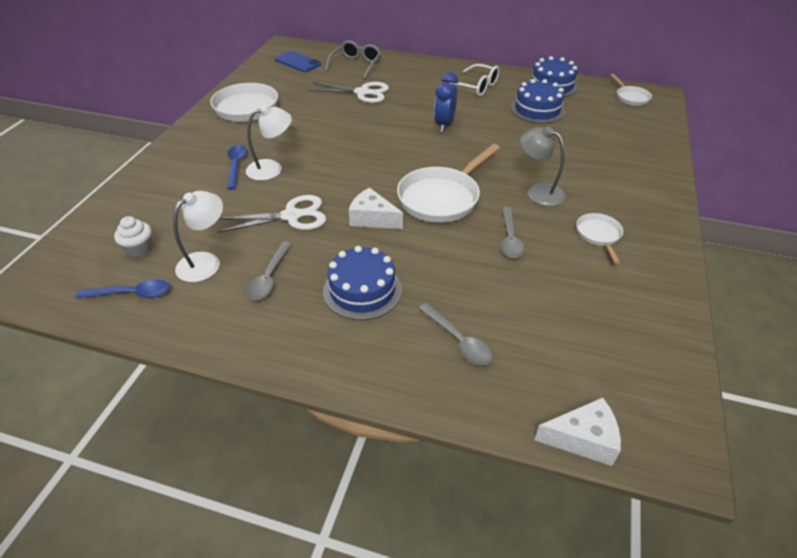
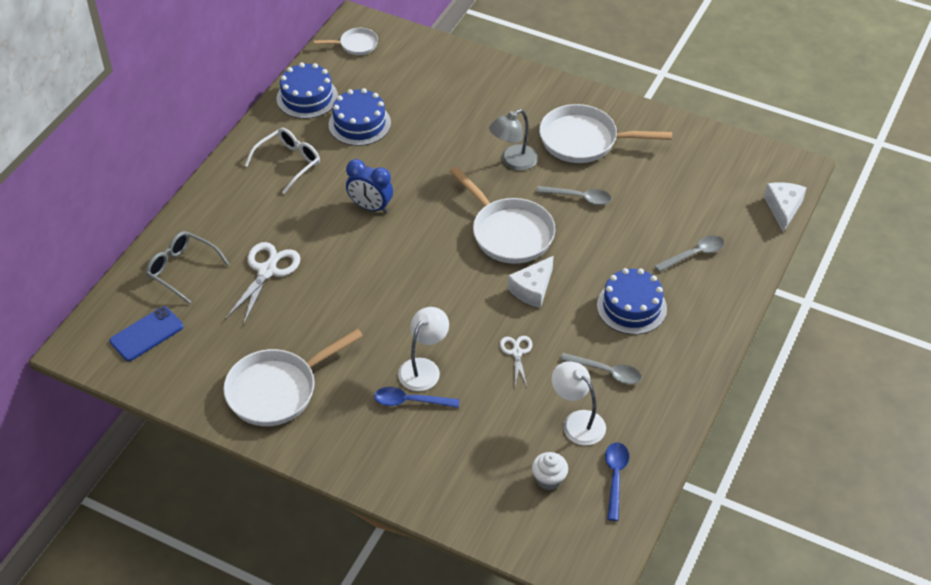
camera: 80 degrees left, 5 degrees up
white scissors [218,195,326,233] -> white scissors [500,336,532,387], size x0.58
white lamp [246,105,292,181] -> white lamp turned 45 degrees clockwise [398,307,449,391]
white pan [576,213,623,264] -> white pan [539,104,672,163], size x1.91

